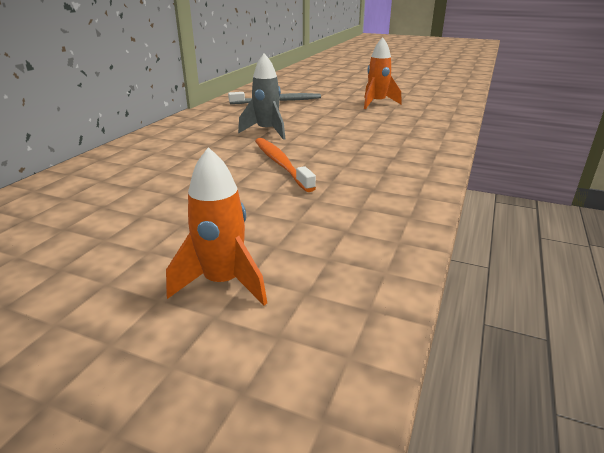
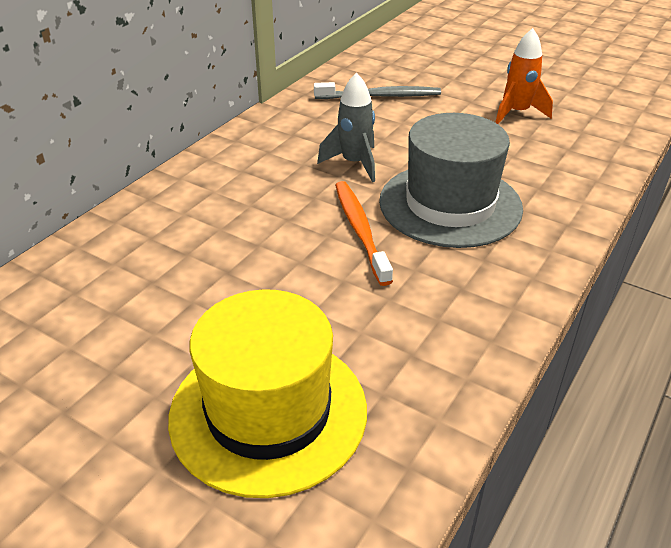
camera: 10 degrees right, 10 degrees up
orange rocket [166,147,267,306] -> yellow hat [168,289,367,498]
none -> grey hat [379,113,523,248]

